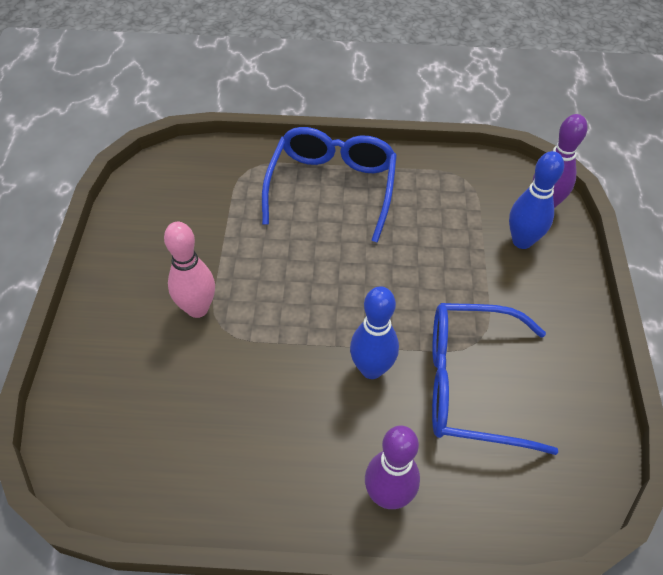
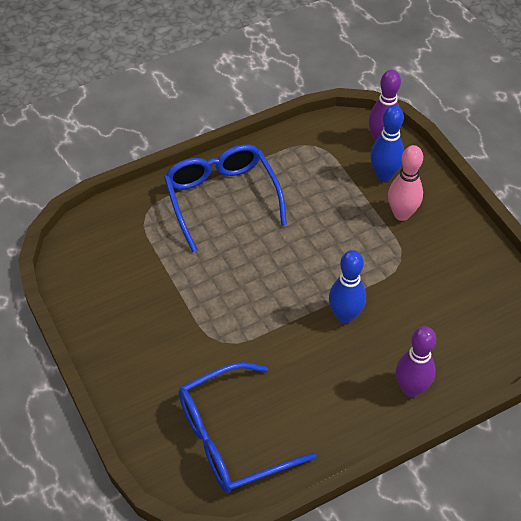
camera: 30 degrees left, 0 degrees up
pink bowling pin [164,222,215,318] -> pink bowling pin moved to [388,145,423,221]
blue glasses [432,303,558,455] -> blue glasses moved to [178,362,317,493]

